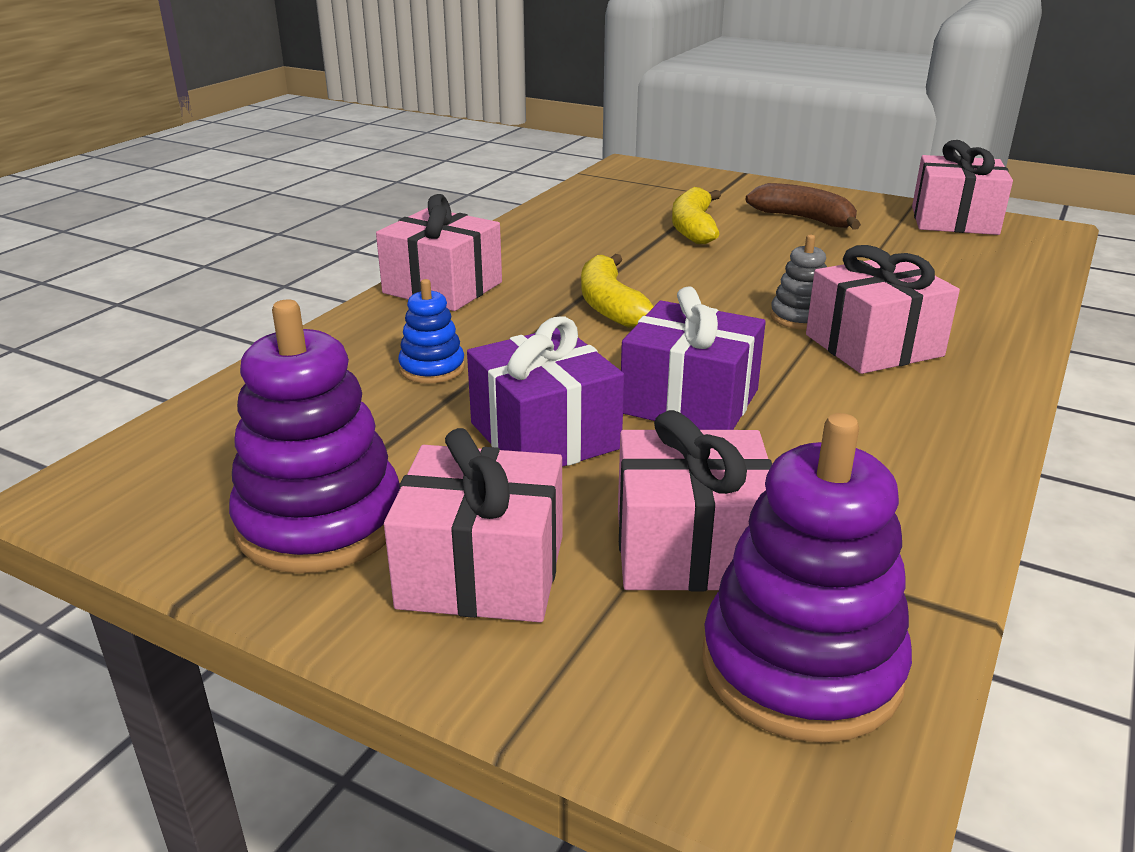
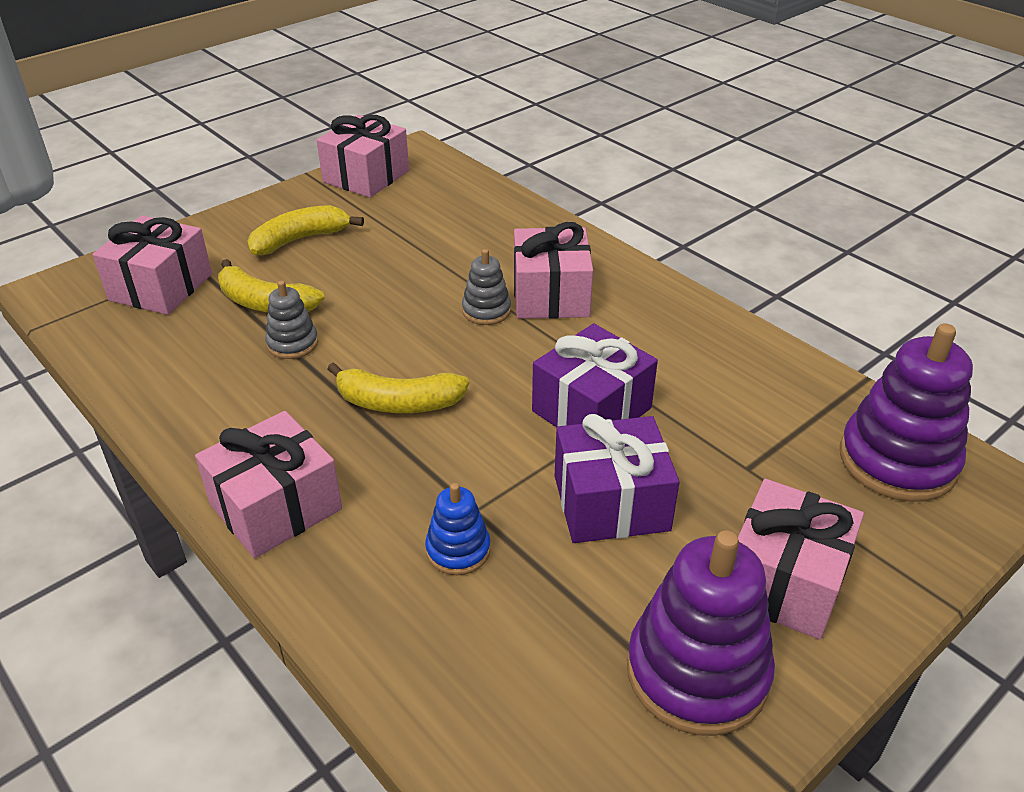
camera: 70 degrees left, 10 degrees up
pink gift [618,410,772,591] -> pink gift moved to [93,216,212,315]
brown banana [746,183,861,230] -> yellow banana [248,205,364,255]
none -> grey stacking toy [265,281,318,359]

